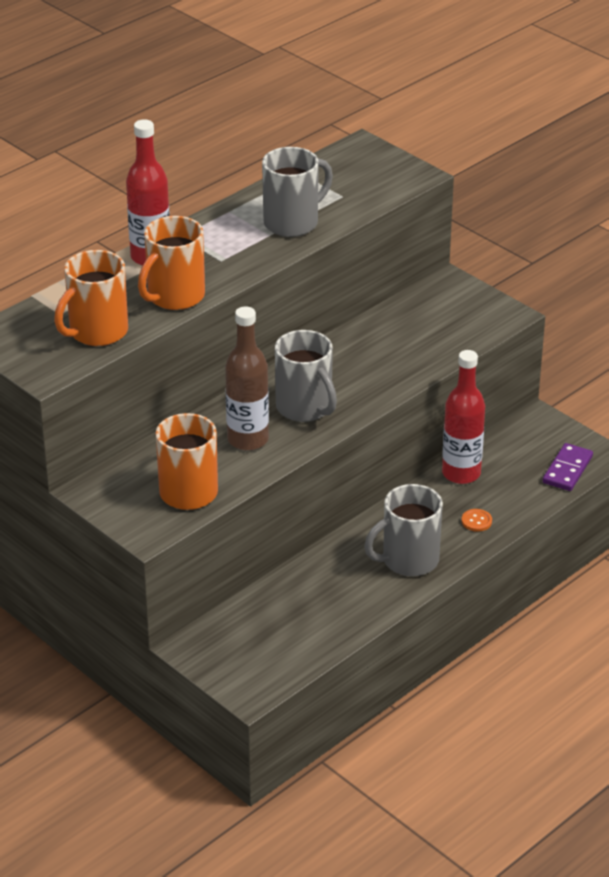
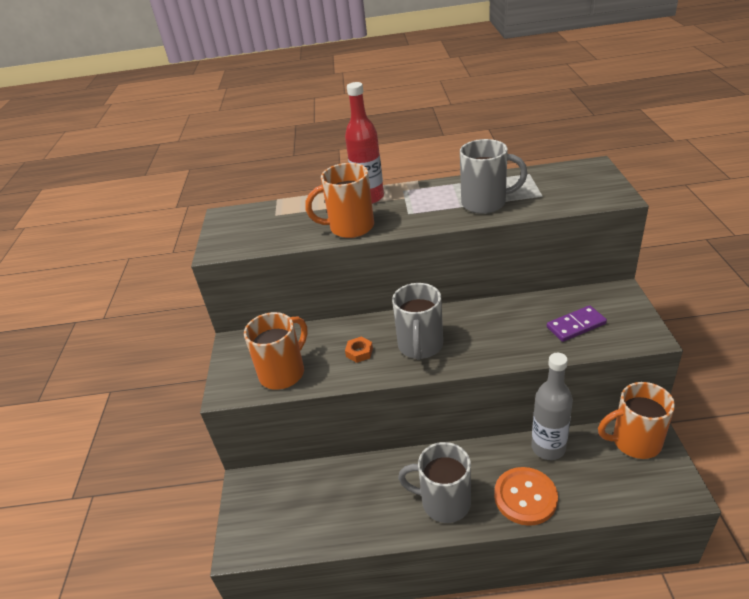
camera: 45 degrees right, 0 degrees up
orange mug [54,250,128,346] -> orange mug moved to [598,382,675,459]
brown bottle [225,306,269,451] -> orange nut [345,337,373,363]
red bottle [442,350,485,484] -> grey bottle [531,353,573,460]
orange button [461,509,492,532] -> orange button [494,467,558,526], size x2.26
purple domino [543,443,593,491] -> purple domino moved to [547,305,607,342]

